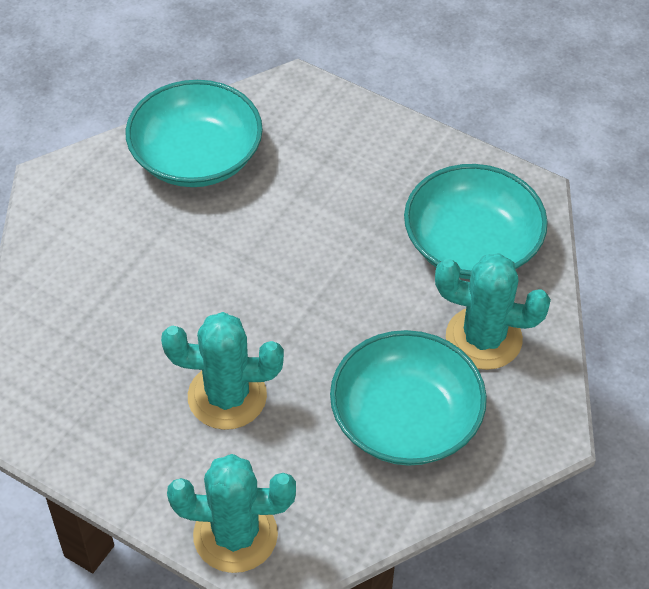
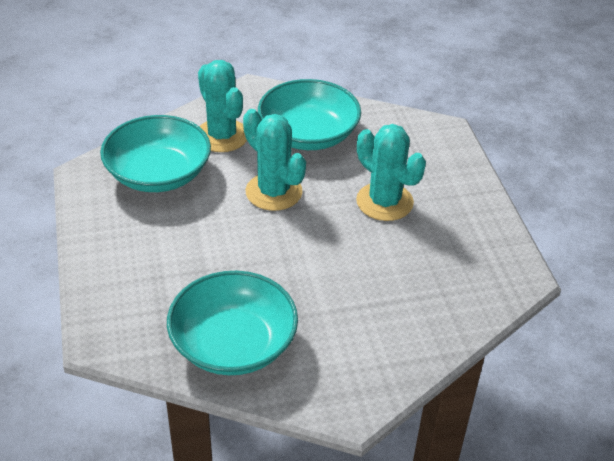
camera: 135 degrees left, 10 degrees down
turquoise cactus [167,454,296,573] -> turquoise cactus moved to [243,109,306,211]

